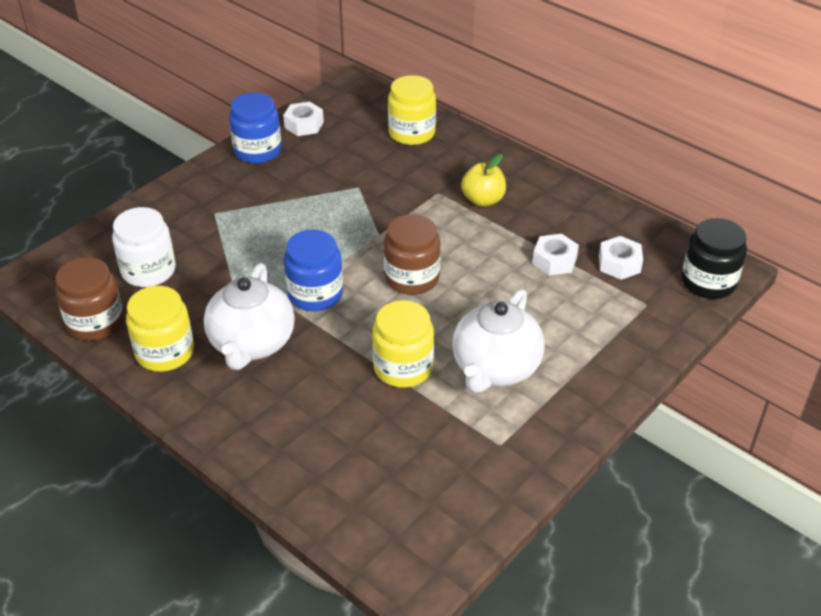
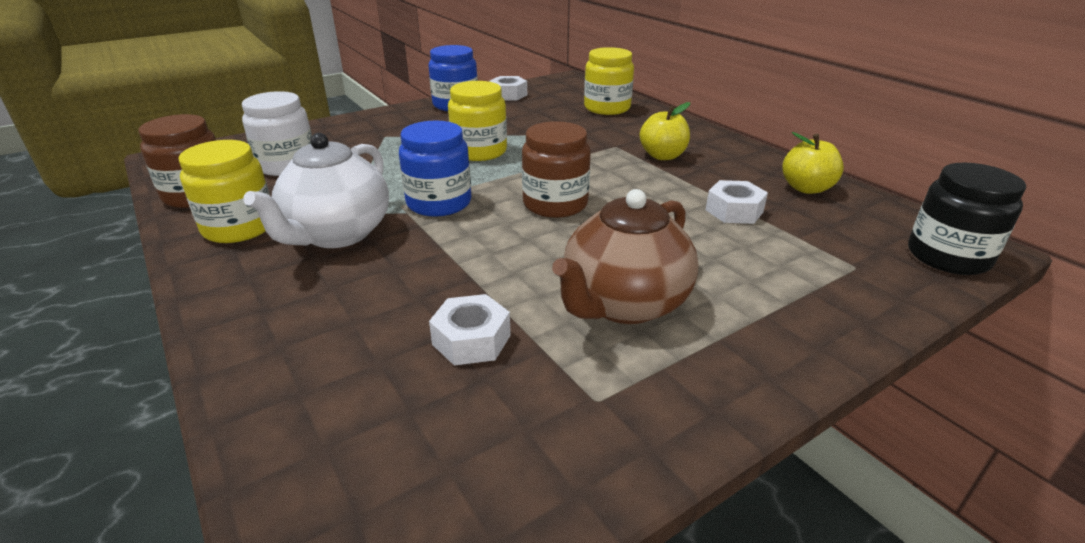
camera: 15 degrees right, 10 degrees down
yellow jar [372,300,434,388] -> yellow jar moved to [448,81,507,161]
white teapot [452,289,544,393] -> brown teapot [552,189,699,324]
white nut [599,236,643,280] -> white nut moved to [429,294,511,366]
none -> yellow apple [783,132,844,194]

